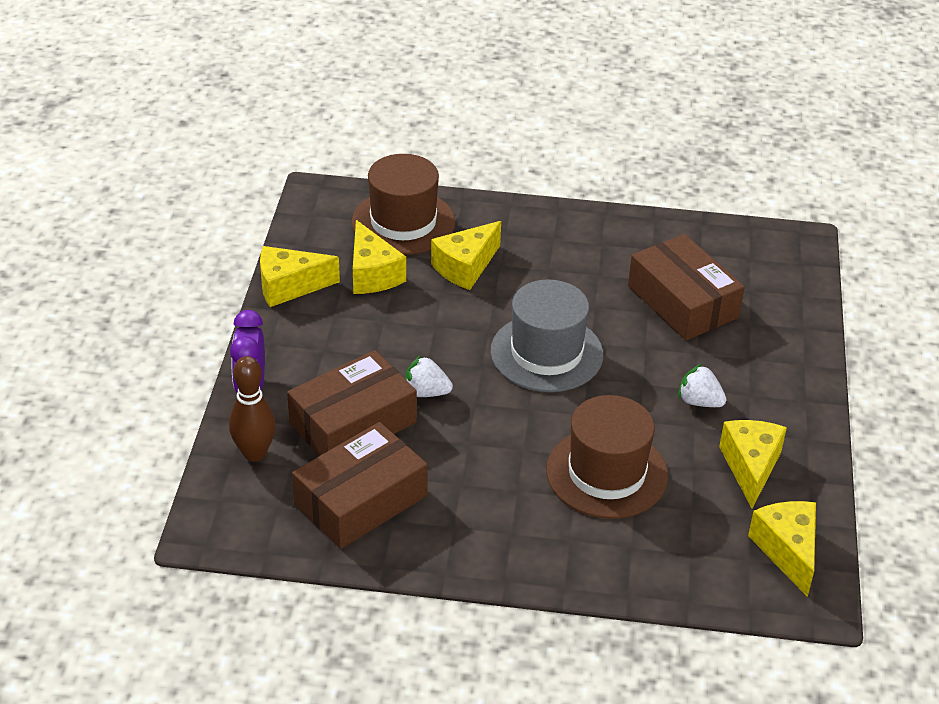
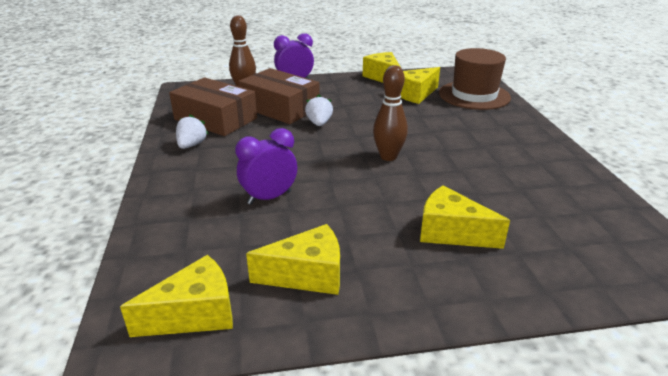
camera: 75 degrees right, 10 degrees down
yellow cheese [431,221,501,290] -> yellow cheese moved to [420,185,510,249]
grey hat [490,280,603,392] -> brown bowling pin [373,65,408,161]
brown hat [546,395,668,519] -> purple clock [235,128,297,205]
brown box [628,234,744,341] -> none
white strawberry [678,364,727,407] -> white strawberry moved to [176,114,209,149]

